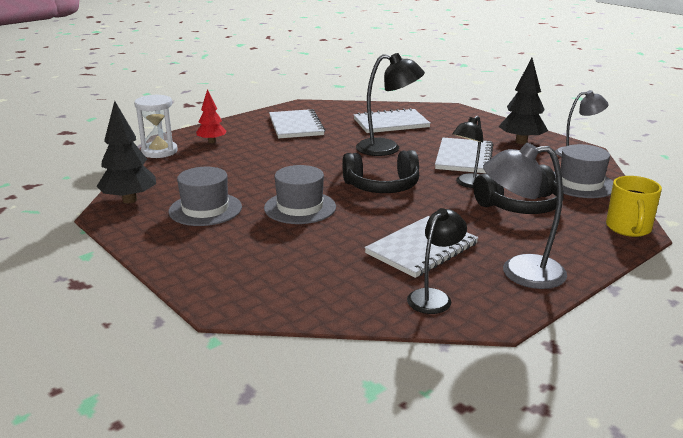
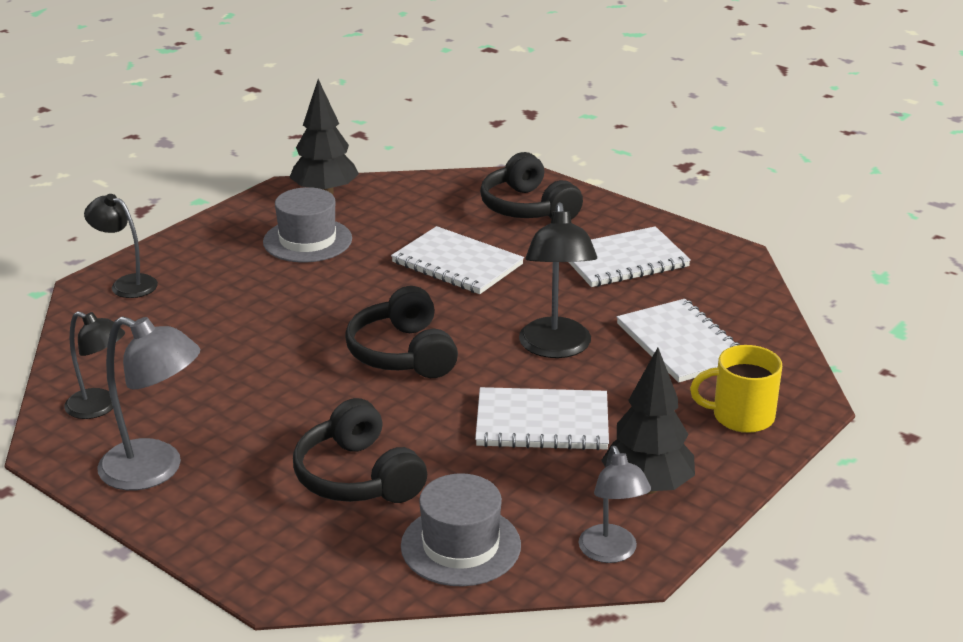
camera: 80 degrees right, 5 degrees up
white hourglass [134,94,178,158] -> none
red tree [196,89,227,143] -> black headphones [480,152,583,220]
grey hat [264,165,336,224] -> none
white notebook [365,216,479,278] -> white notebook moved to [391,226,524,294]
black lamp [452,116,483,188] -> black lamp moved to [84,194,158,298]
grey lamp [483,143,567,289] -> grey lamp turned 120 degrees clockwise [97,316,200,490]
yellow mug [606,176,662,237] -> yellow mug moved to [690,345,782,433]

